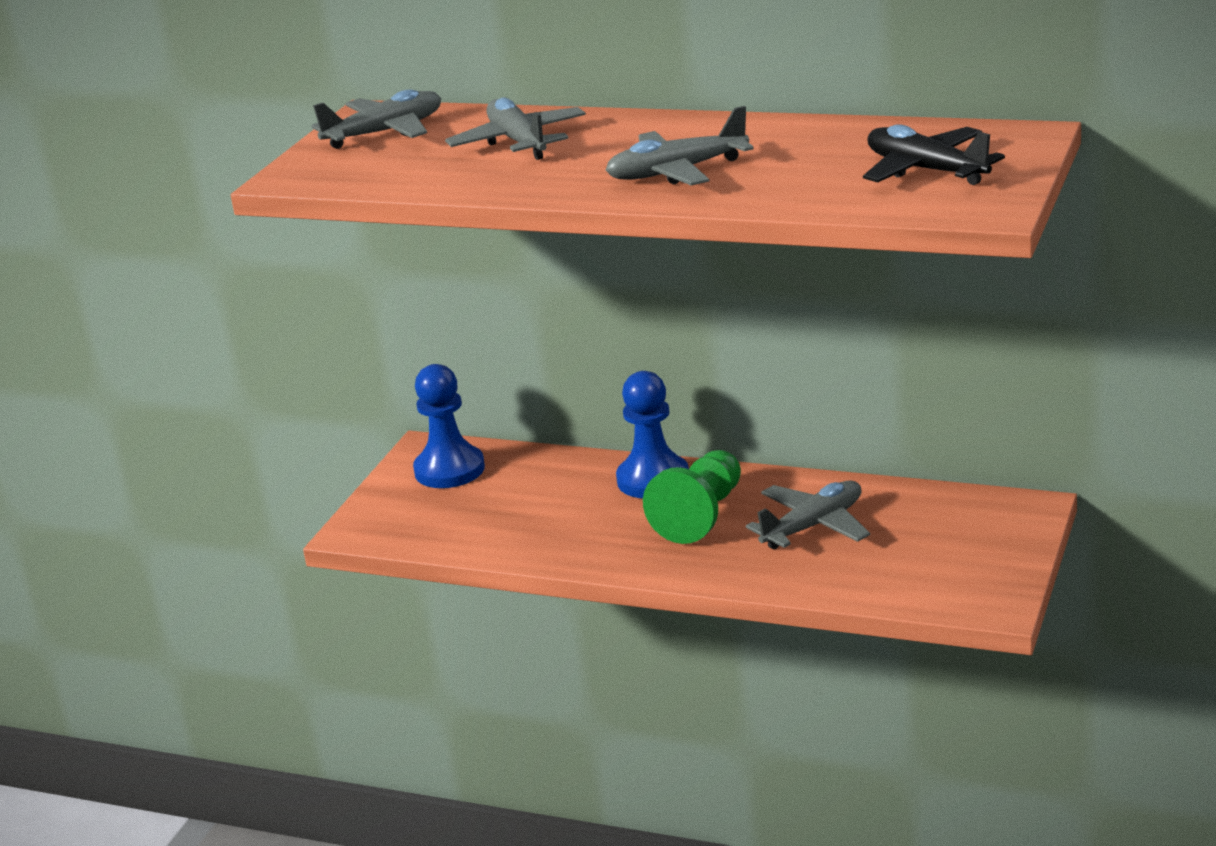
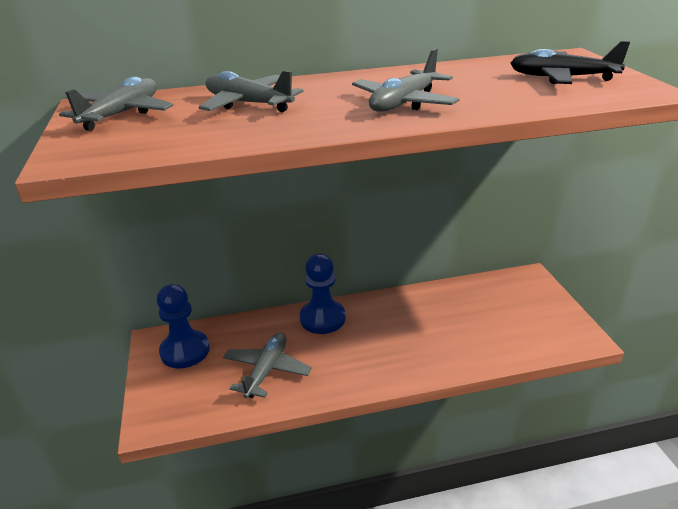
camera: 35 degrees left, 5 degrees up
green pawn [643,450,741,544] -> none
grey plane [746,480,870,549] -> grey plane moved to [223,333,312,398]

